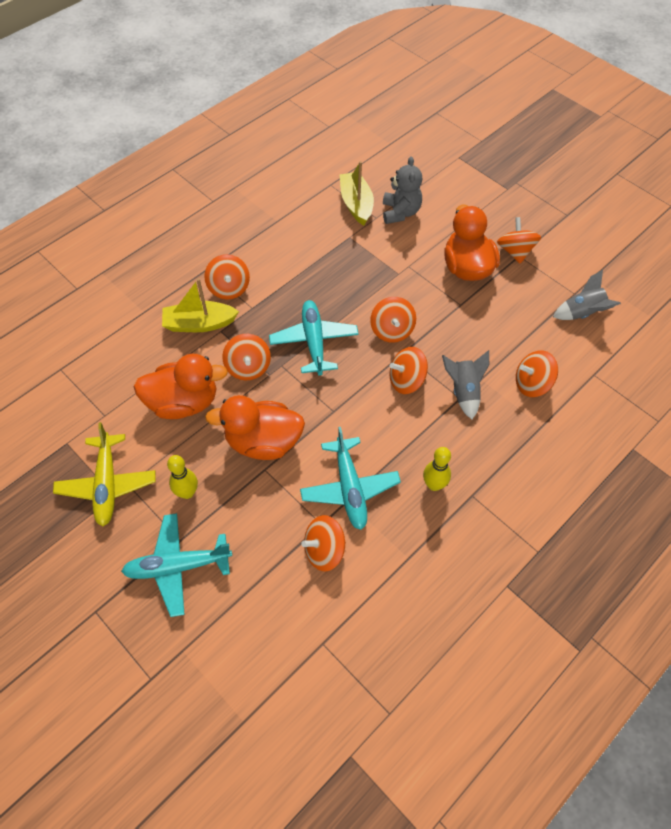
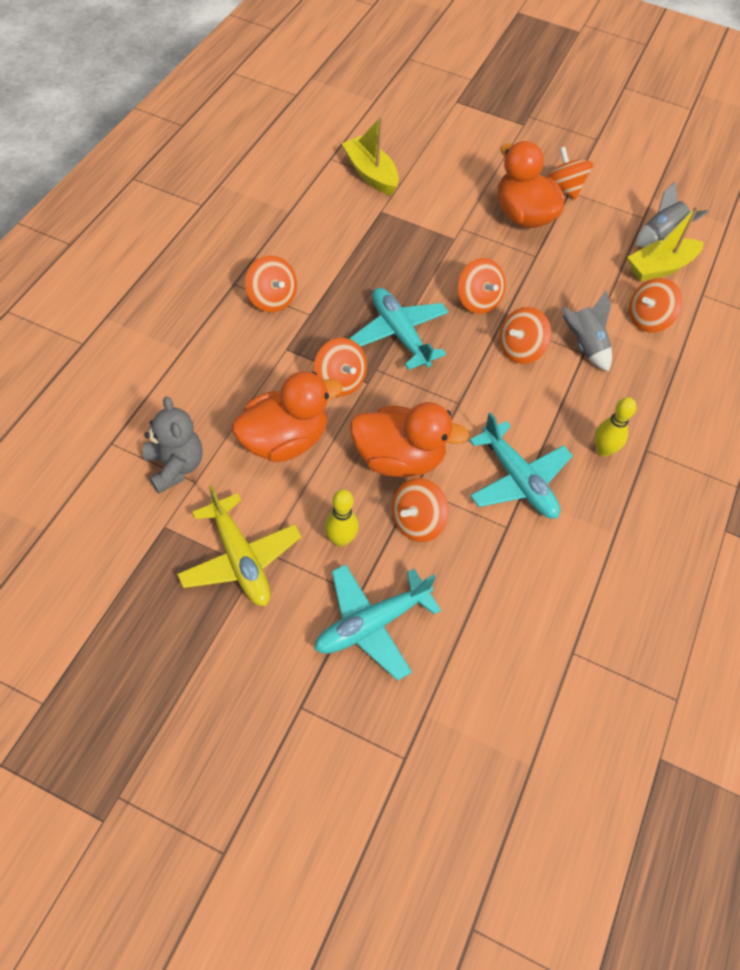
camera: 25 degrees left, 0 degrees up
yellow boat [162,278,239,332] -> yellow boat moved to [628,205,704,282]
orange duck [205,395,305,460] -> orange duck turned 150 degrees counterclockwise [350,402,469,477]
orange spinning top [301,515,346,572] -> orange spinning top moved to [392,478,449,542]
grey teddy bear [383,156,422,224] -> grey teddy bear moved to [143,396,203,494]

